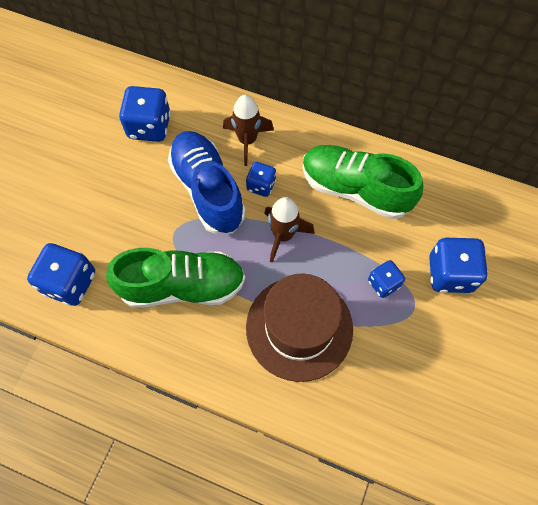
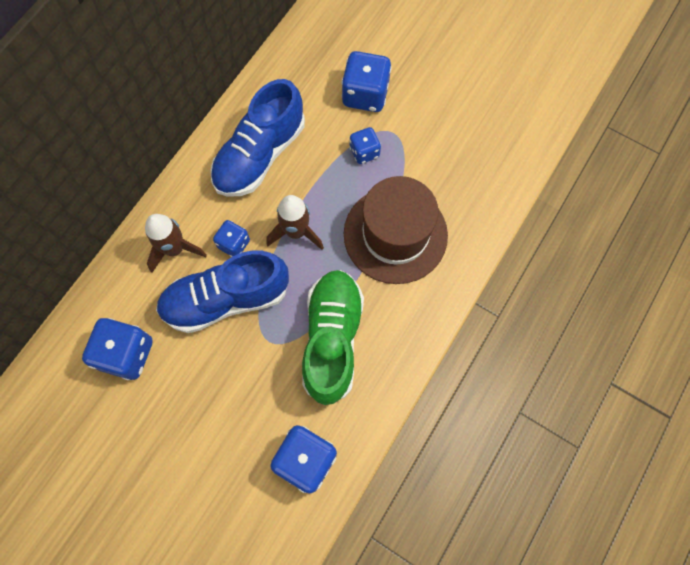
camera: 80 degrees left, 5 degrees up
green shoe [302,145,423,219] -> blue shoe [211,79,305,197]

